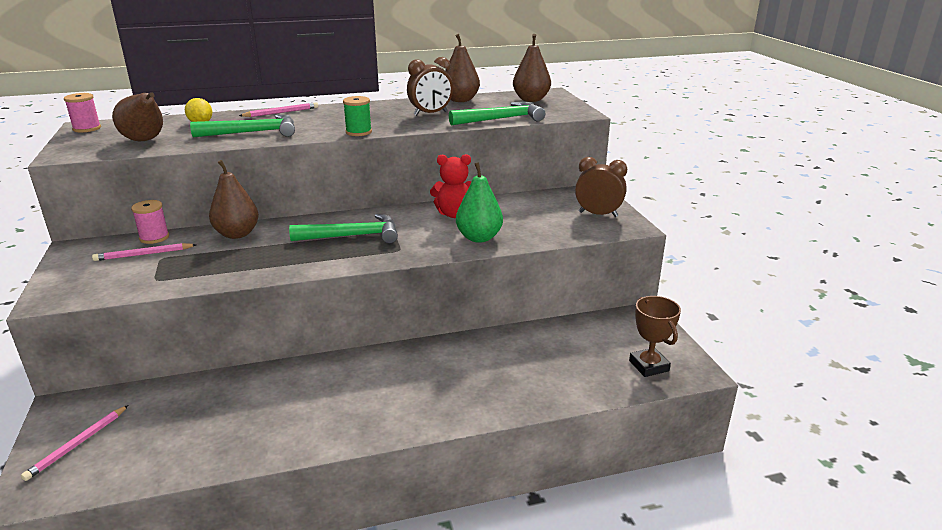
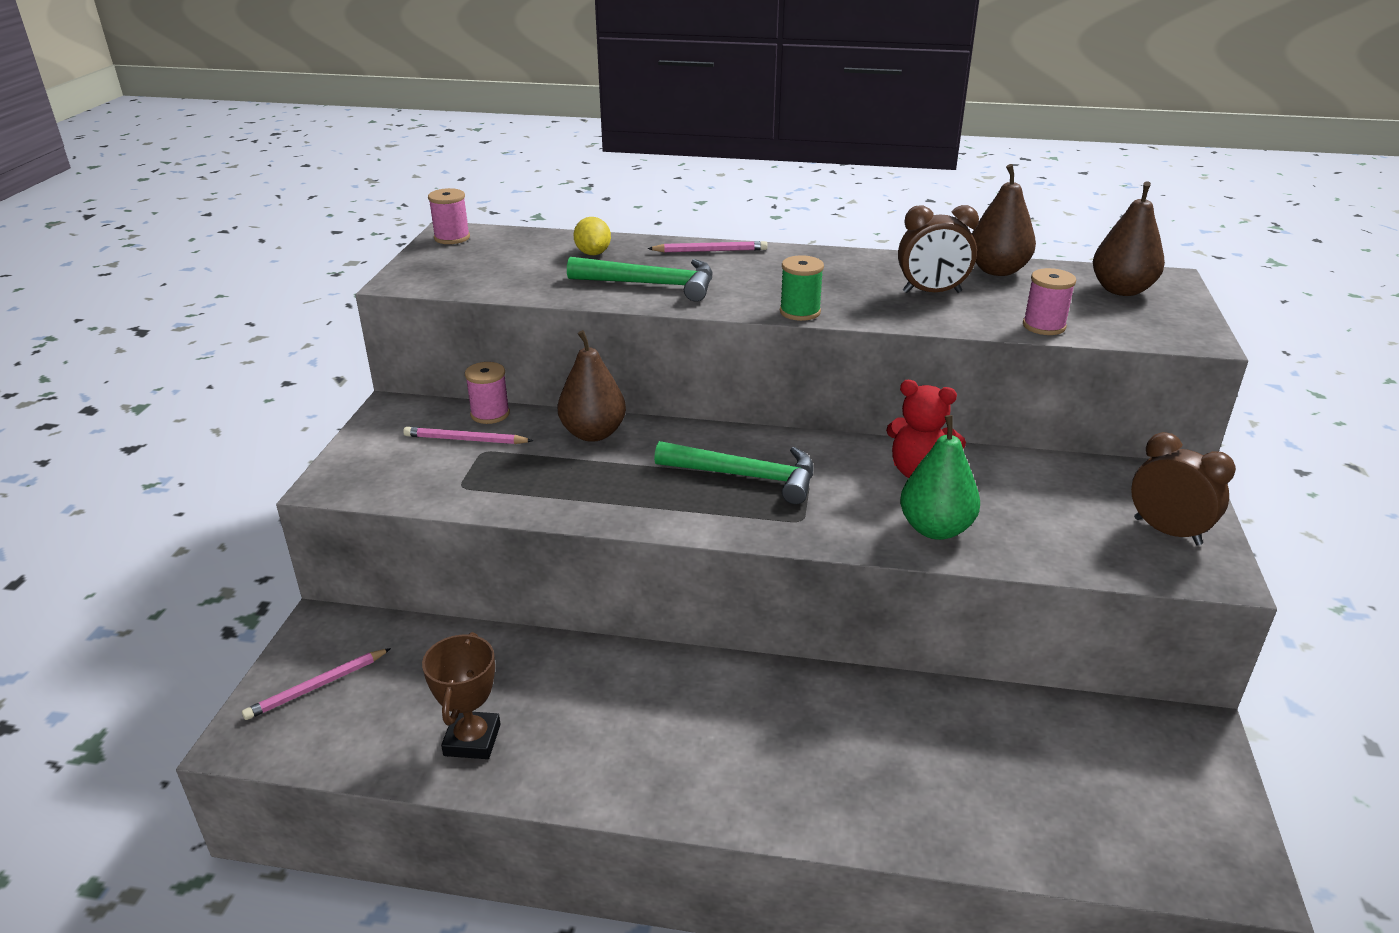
camera: 25 degrees right, 5 degrees up
brown pear [112,93,163,141] -> none
green hammer [449,102,545,125] -> pink spool [1023,268,1076,335]
brown trophy [629,296,681,377] -> brown trophy moved to [422,632,501,759]

